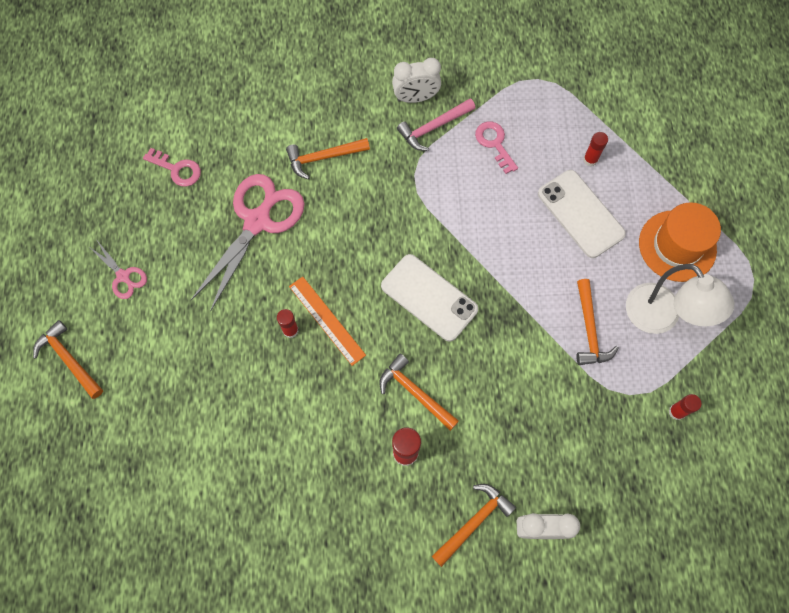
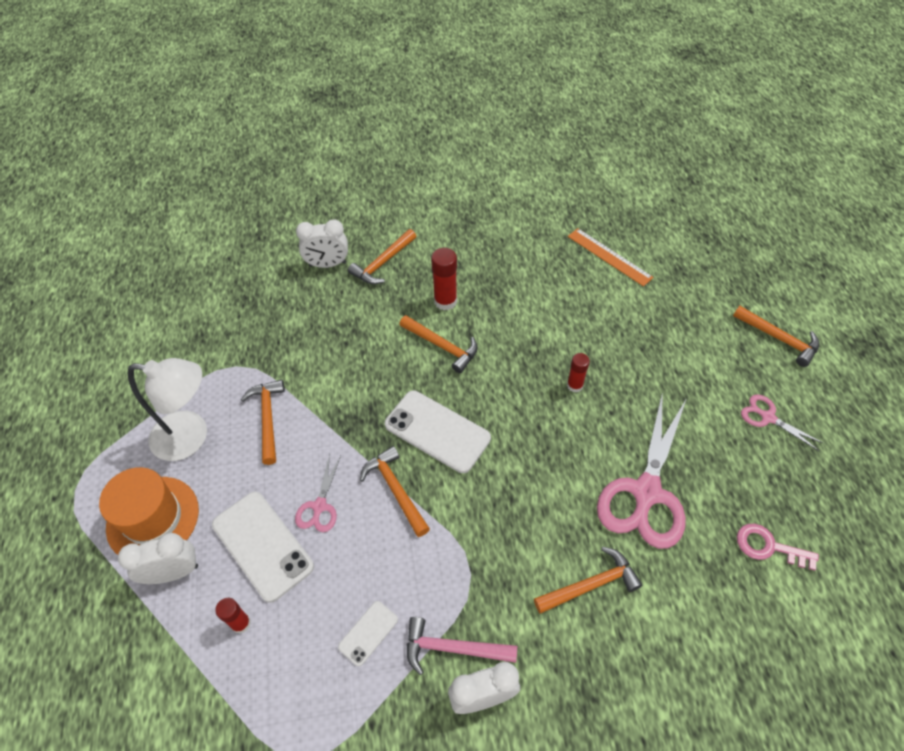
camera: 175 degrees right, 15 degrees down
orange ruler [289,276,366,366] -> orange ruler moved to [568,228,653,287]
pink hammer [397,99,475,151] -> pink hammer turned 135 degrees counterclockwise [407,617,517,675]
pink key [475,122,518,174] -> white phone [338,601,398,666]
white lamp [626,264,734,334] -> white lamp turned 135 degrees clockwise [128,358,207,461]
red glue stick [669,394,702,420] -> none
none -> white clock [118,533,198,584]
none -> pink scissors [295,454,341,532]
none -> orange hammer [360,446,430,537]

